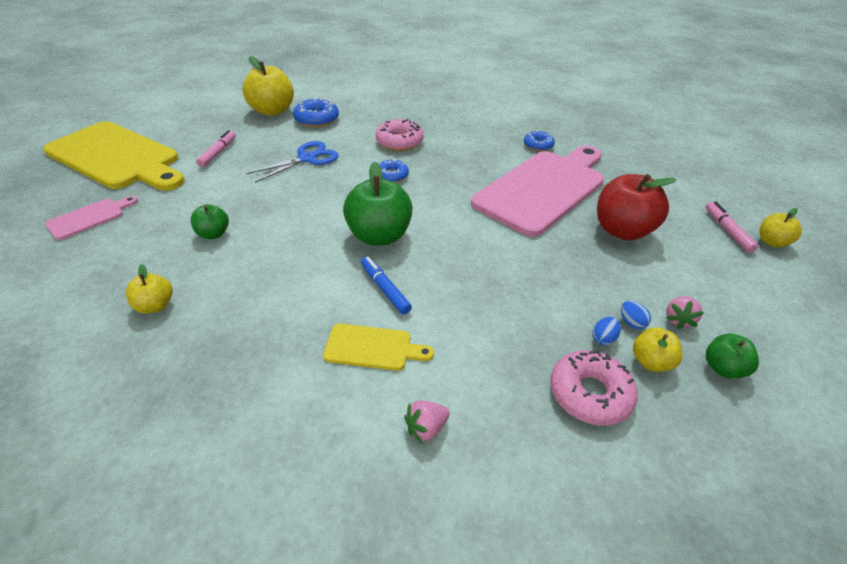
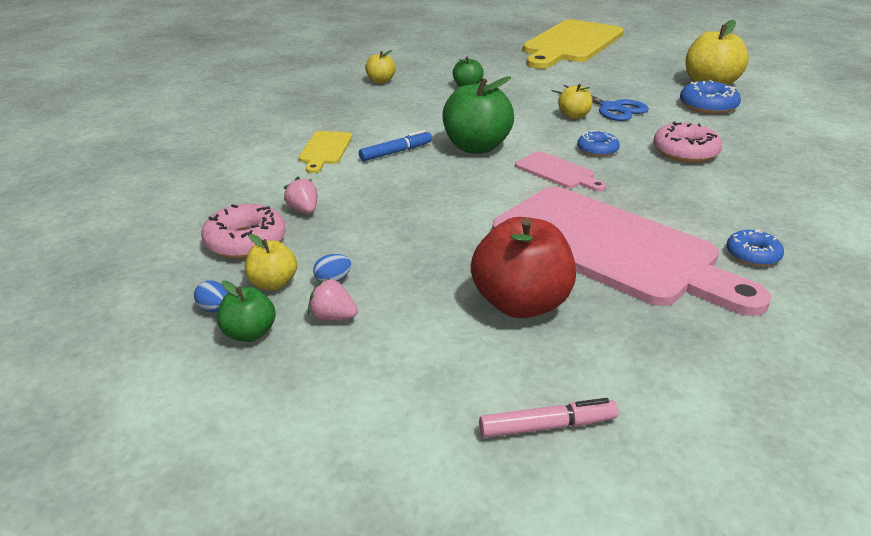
camera: 90 degrees right, 10 degrees down
pink cutting board [45,196,138,240] -> pink cutting board moved to [515,151,606,191]
pink marker [196,130,236,167] -> none
pink strawberry [404,400,450,444] -> pink strawberry moved to [284,177,317,214]
blue egg [592,317,621,345] -> blue egg moved to [194,280,228,312]
yellow apple [759,208,802,248] -> yellow apple moved to [558,84,592,119]

